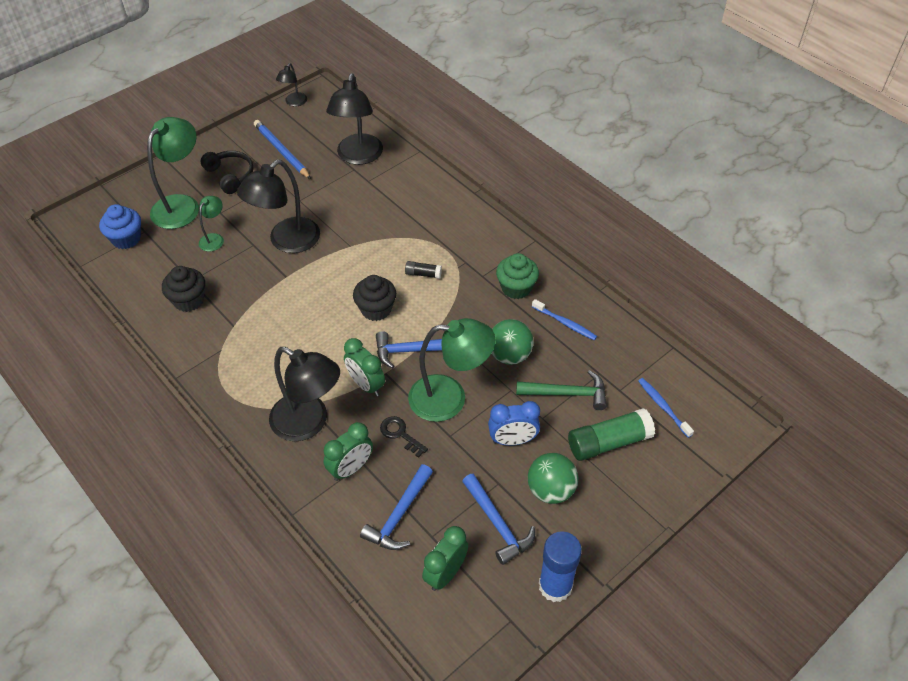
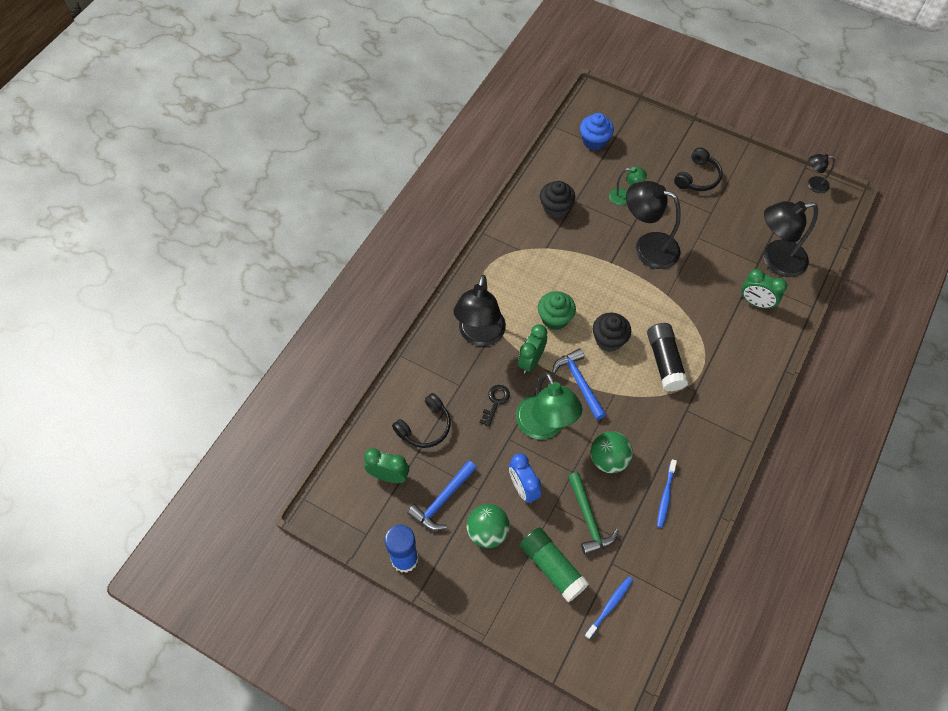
camera: 70 degrees right, 10 degrees up
green lamp [147,117,199,229] -> none
blue pencil [254,120,311,179] -> none
green clock [323,422,373,481] -> green clock moved to [741,269,787,309]
blue hammer [360,464,433,550] -> black headphones [392,393,451,448]
black glue stick [405,261,442,279] -> black glue stick [647,323,689,392], size x2.00
green cupcake [496,253,539,299] -> green cupcake moved to [538,291,576,330]

